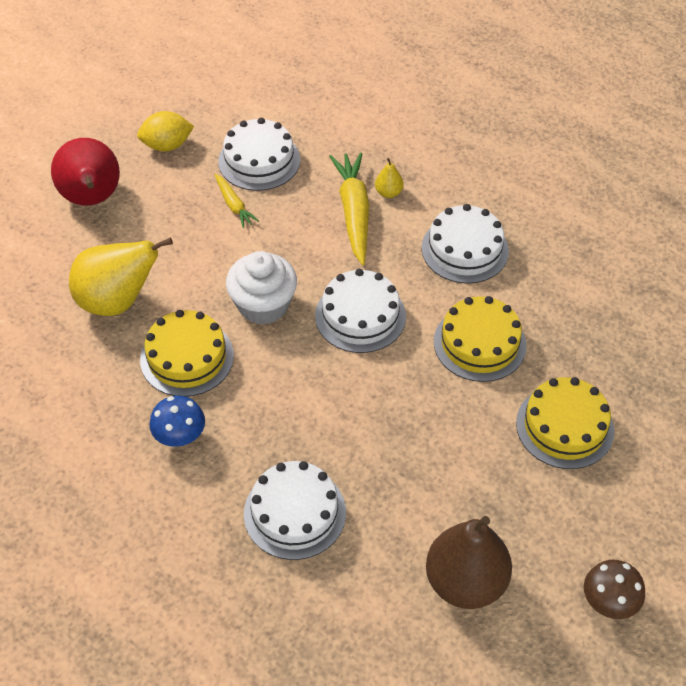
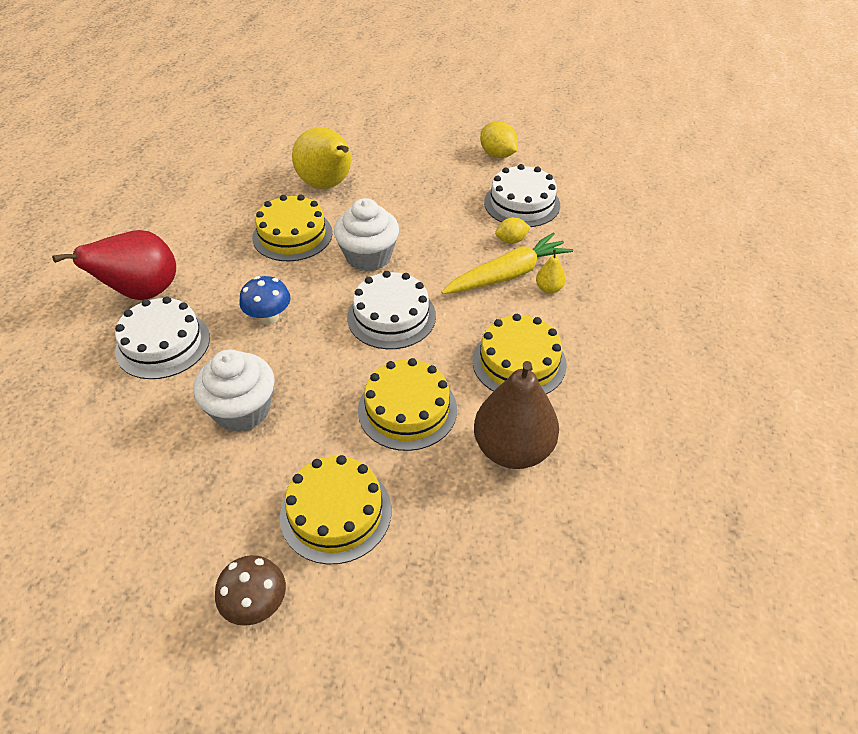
camera: 65 degrees right, 5 degrees down
red pear [51,138,120,206] -> red pear moved to [52,230,176,300]
blue mushroom [149,396,205,447] -> blue mushroom moved to [239,276,291,324]
yellow carrot [215,174,259,228] -> none
white cake [421,204,509,284] -> yellow cake [472,314,567,394]
brown pear [426,516,512,609] -> brown pear moved to [474,361,559,469]
brown mushroom [584,560,645,619] -> brown mushroom moved to [215,555,286,626]
none -> white cupcake [193,350,275,432]
none -> yellow lemon [495,217,530,244]

